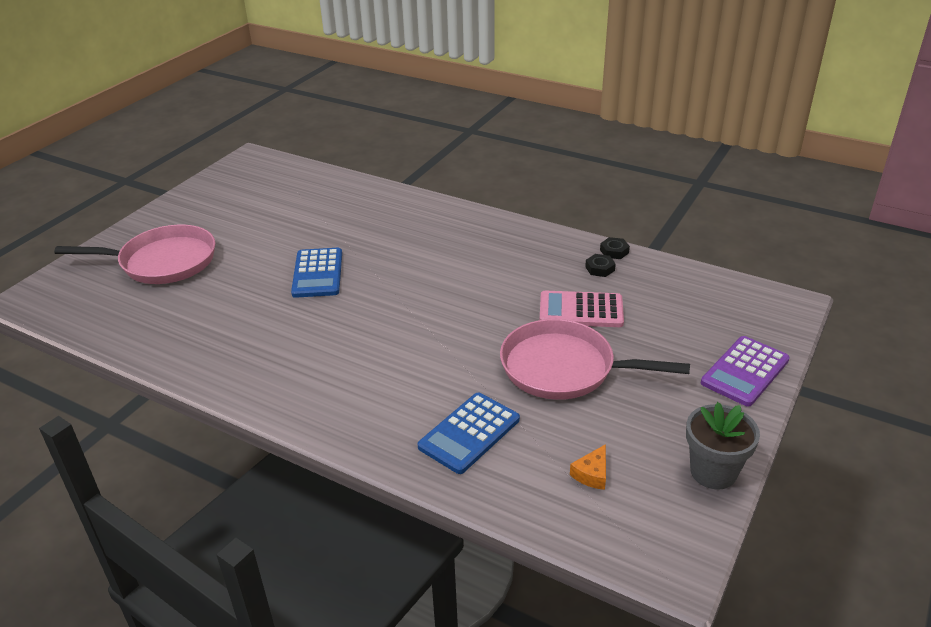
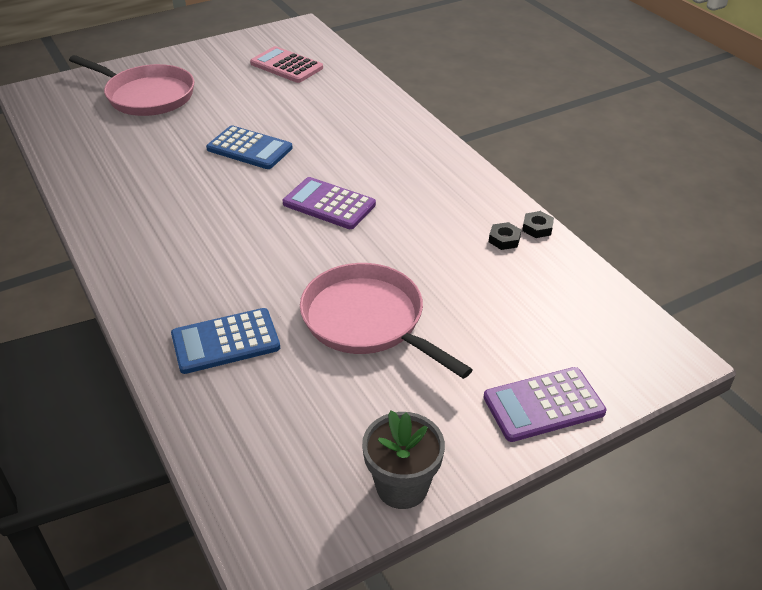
camera: 30 degrees right, 5 degrees up
blue calculator [291,248,342,298] -> blue calculator turned 90 degrees counterclockwise [206,126,293,169]
pink calculator [540,291,624,327] -> pink calculator moved to [250,46,323,83]
orange cheese [570,444,606,490] -> none
none -> purple calculator [283,177,376,229]

